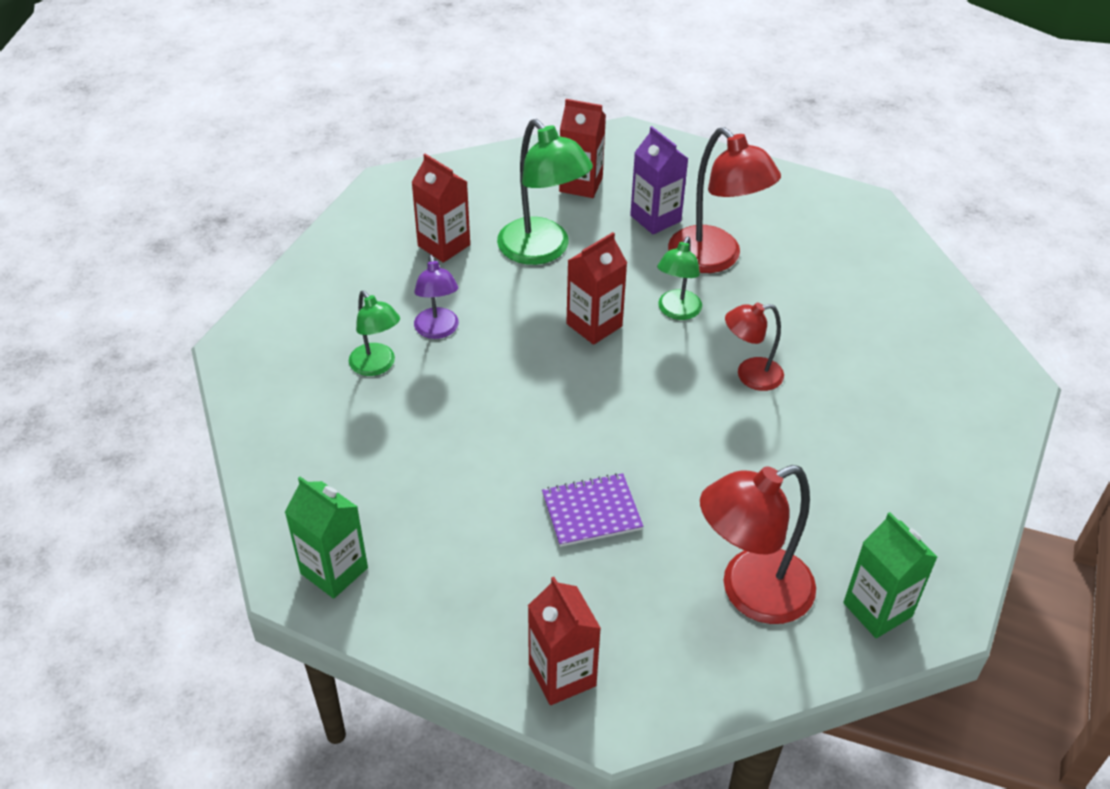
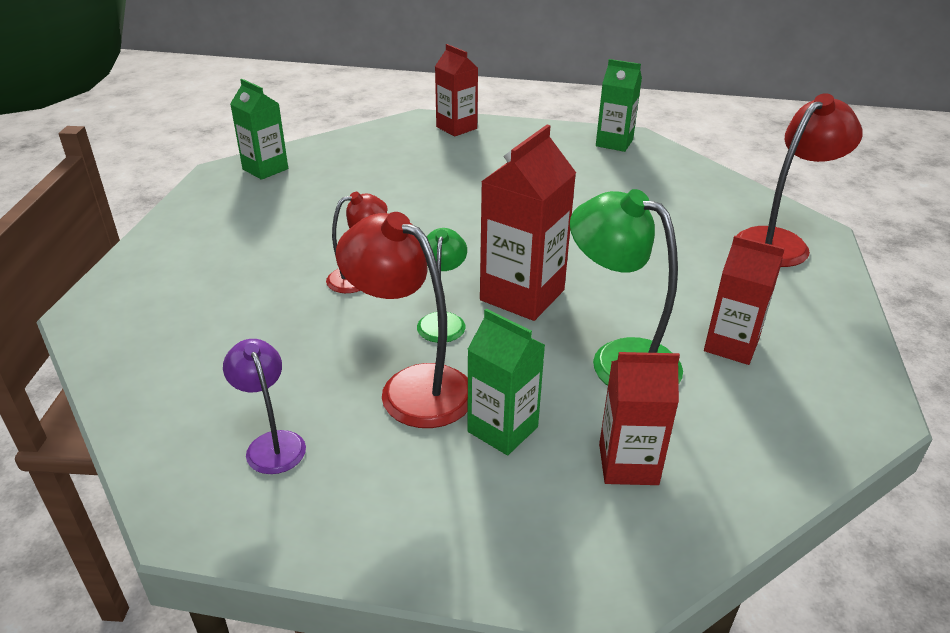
camera: 165 degrees right, 10 degrees down
green lamp [349,291,400,376] -> none
purple lamp [414,254,459,339] -> purple lamp moved to [223,339,306,474]
purple notebook [542,473,643,547] -> none
red carton [566,232,627,345] -> red carton [480,124,576,321], size x1.51
purple carton [630,126,689,235] -> green carton [467,309,545,455]
red lamp [700,465,816,624] -> red lamp moved to [736,93,862,267]

